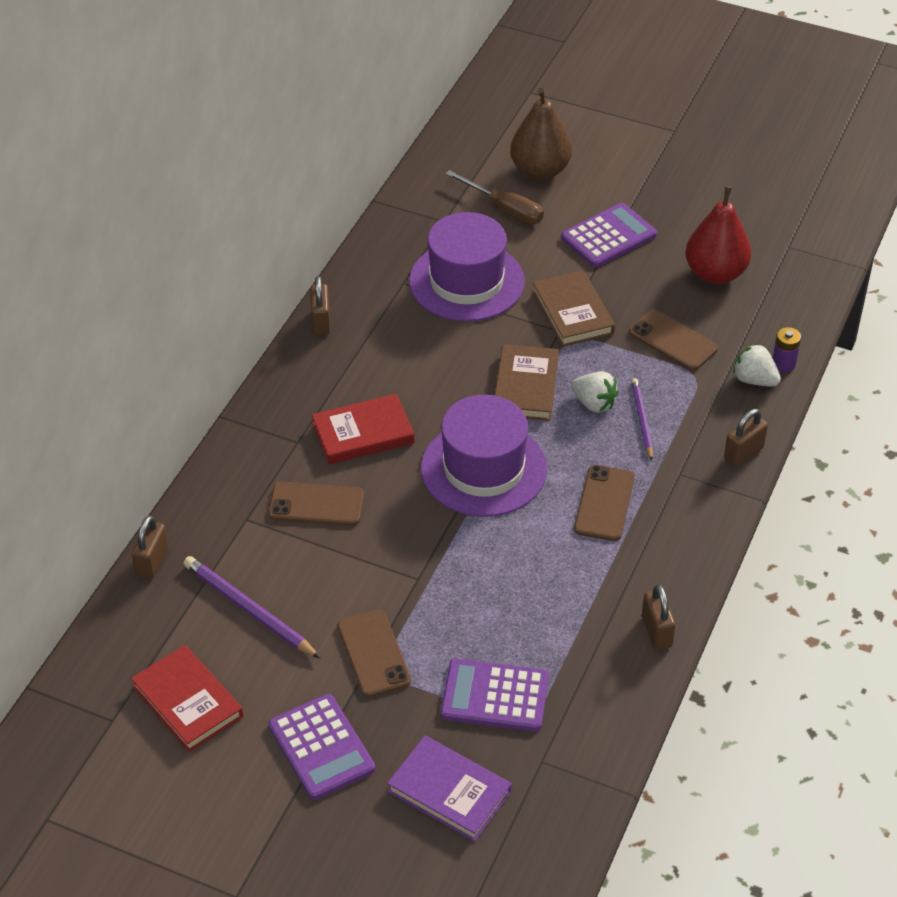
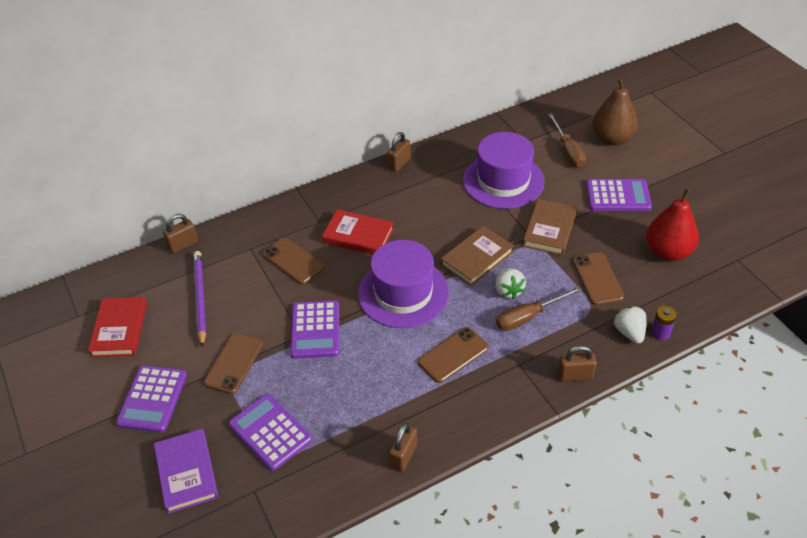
camera: 40 degrees right, 0 degrees up
purple pencil [631,378,653,461] -> brown screwdriver [496,286,582,331]
none -> purple calculator [290,300,339,359]

